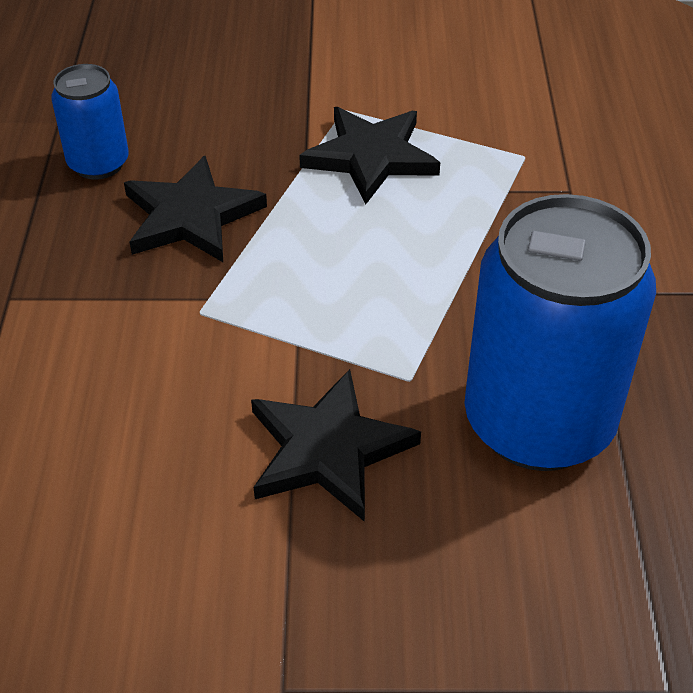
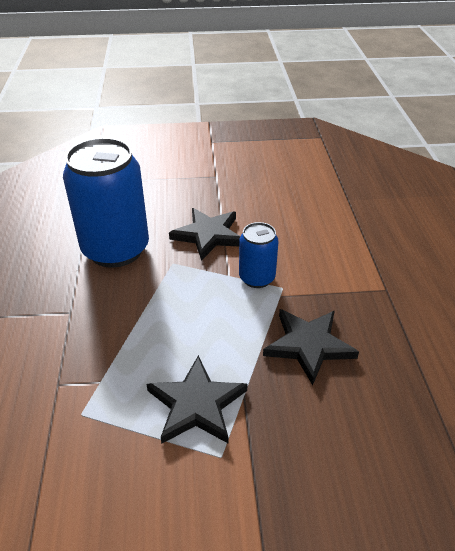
camera: 175 degrees right, 5 degrees down
blue can [51,64,129,180] -> blue can moved to [239,222,279,288]

